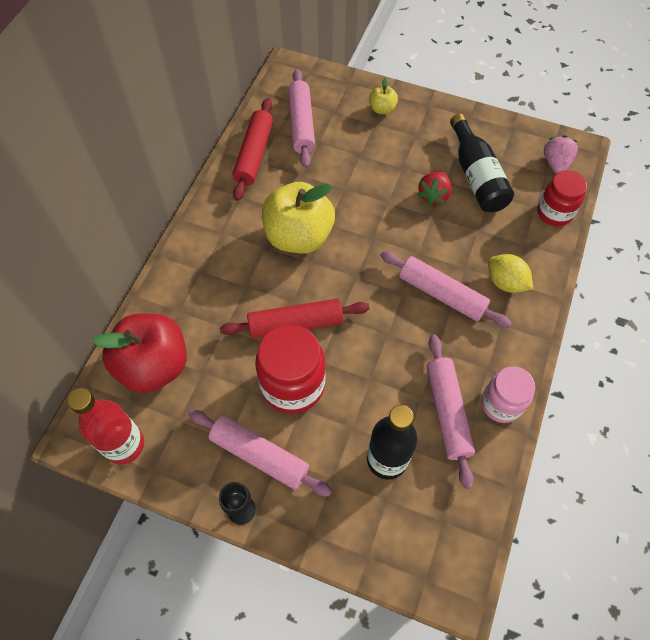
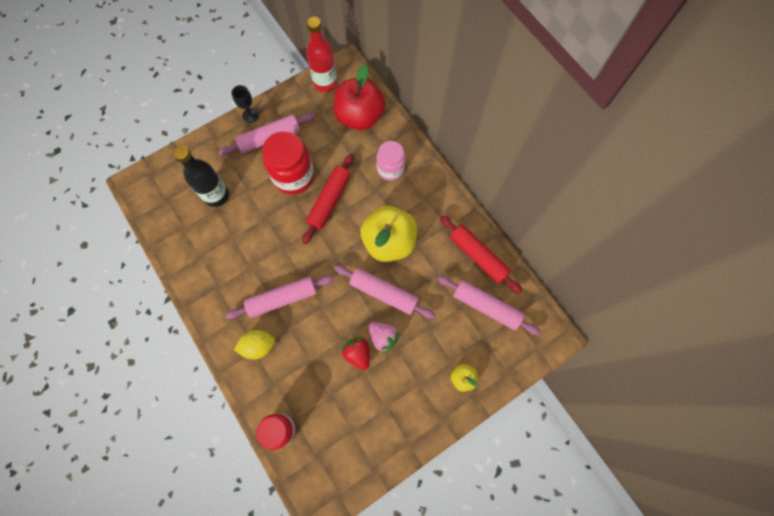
camera: 125 degrees right, 10 degrees up
pink rolling pin [427,335,475,489] -> pink rolling pin moved to [334,265,435,319]
black bottle [450,114,514,212] -> none
pink jar [481,366,535,423] -> pink jar moved to [376,141,405,181]
pink strawberry [544,135,578,174] -> pink strawberry moved to [368,322,400,353]

